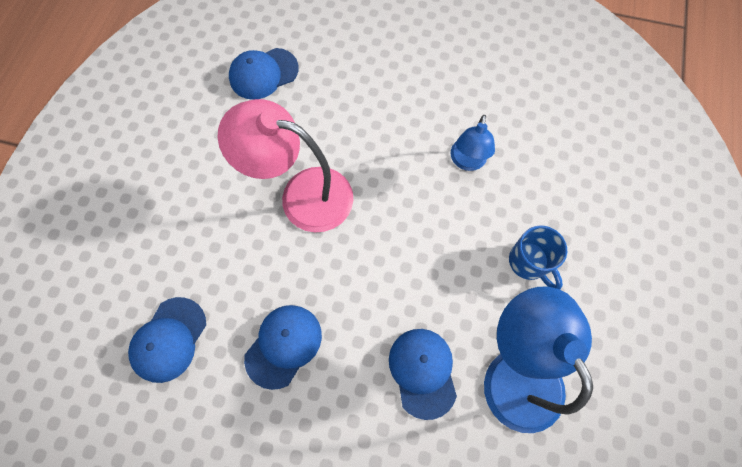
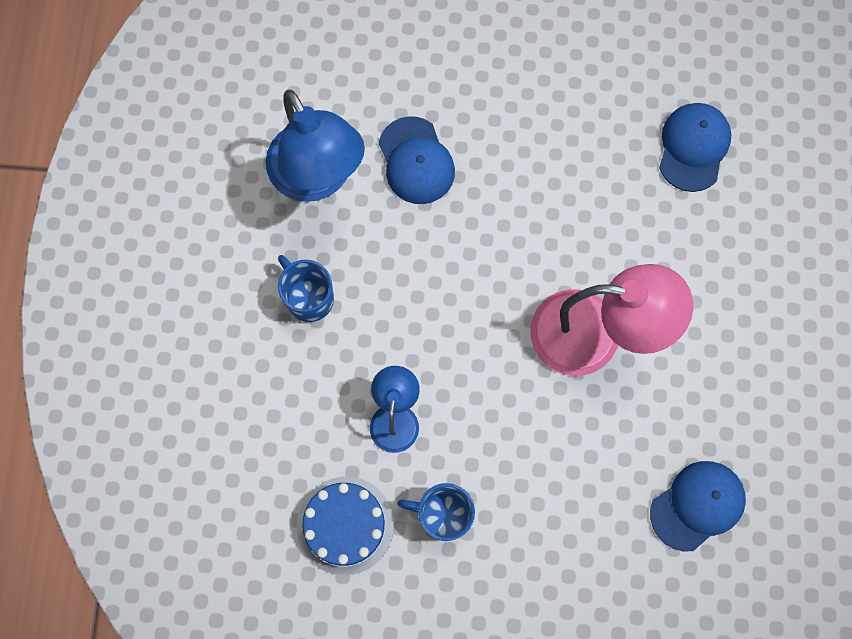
camera: 170 degrees right, 5 degrees up
blue cap [244,305,322,390] -> none
none -> blue cake [297,477,394,575]
none -> blue mug [397,483,475,541]

